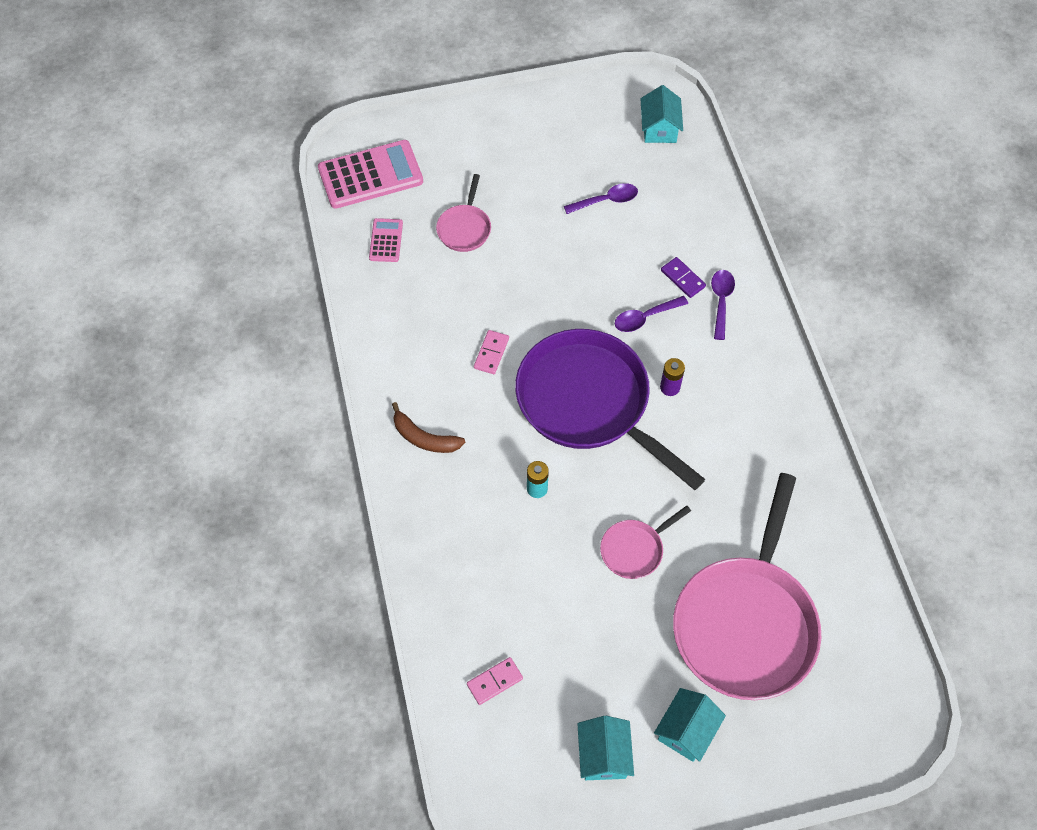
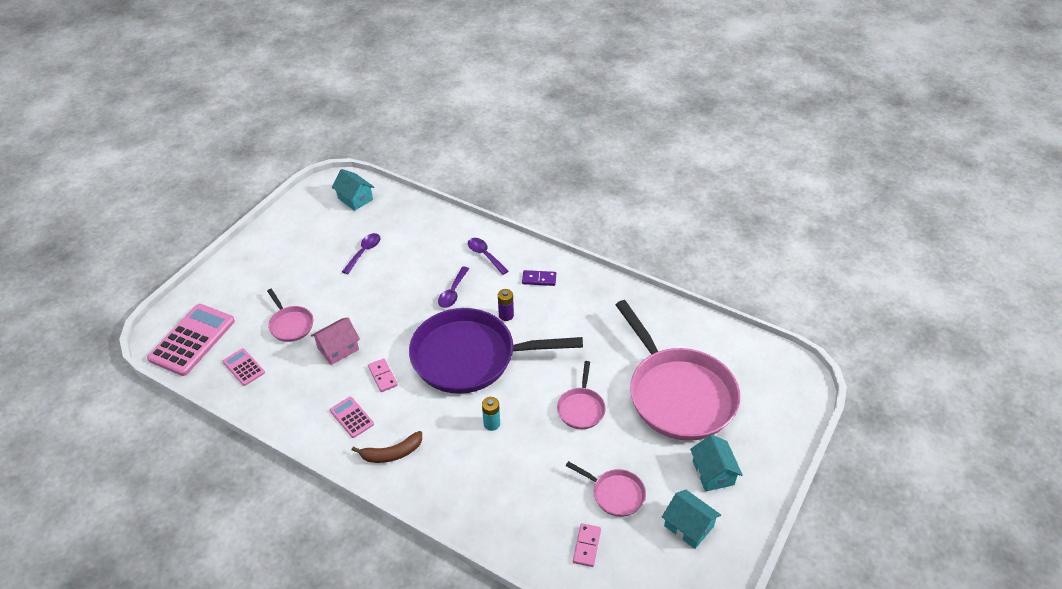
camera: 45 degrees left, 15 degrees down
purple domino [661,257,706,298] -> purple domino moved to [522,270,556,286]
none -> pink house [311,318,360,365]
none -> pink calculator [330,397,374,438]
none -> pink pan [566,461,646,517]

